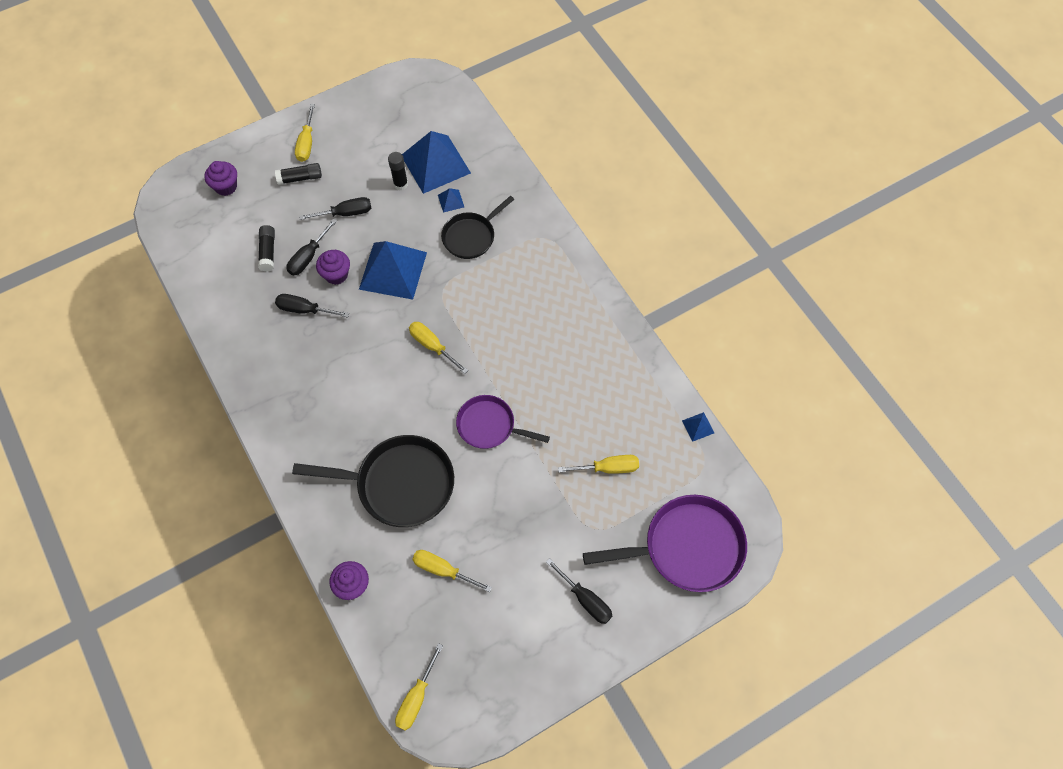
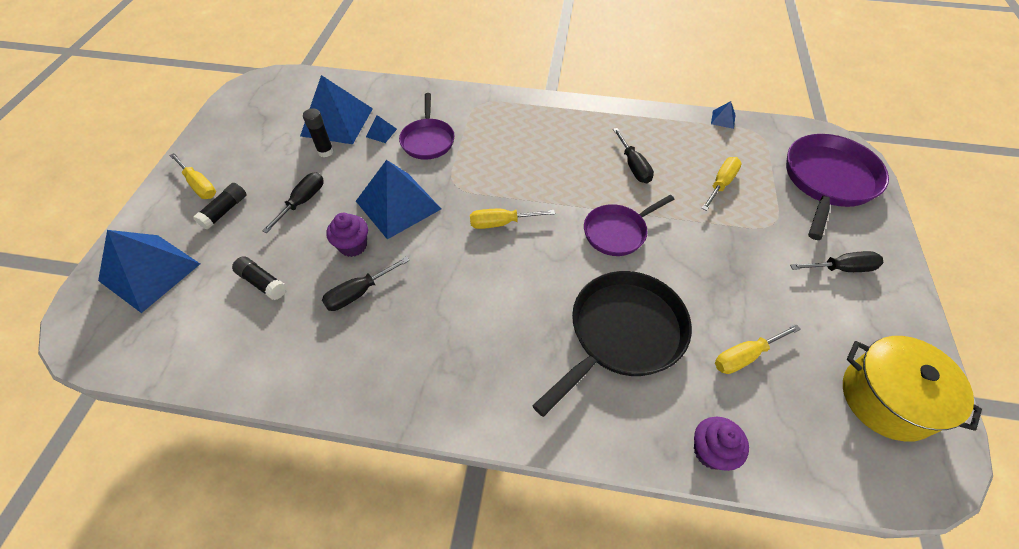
camera: 50 degrees left, 10 degrees down
purple cupcake [204,161,237,196] -> blue pyramid [98,230,200,313]
black screwdriver [287,219,337,275] -> black screwdriver moved to [613,128,654,183]
yellow screwdriver [395,643,443,731] -> none
black pan [441,196,514,259] -> purple pan [399,93,455,160]
none -> yellow pot [843,336,982,442]

